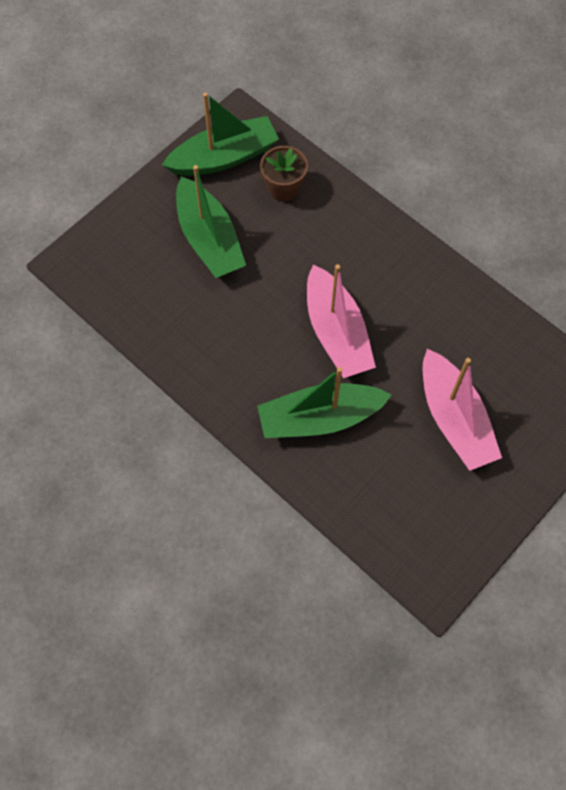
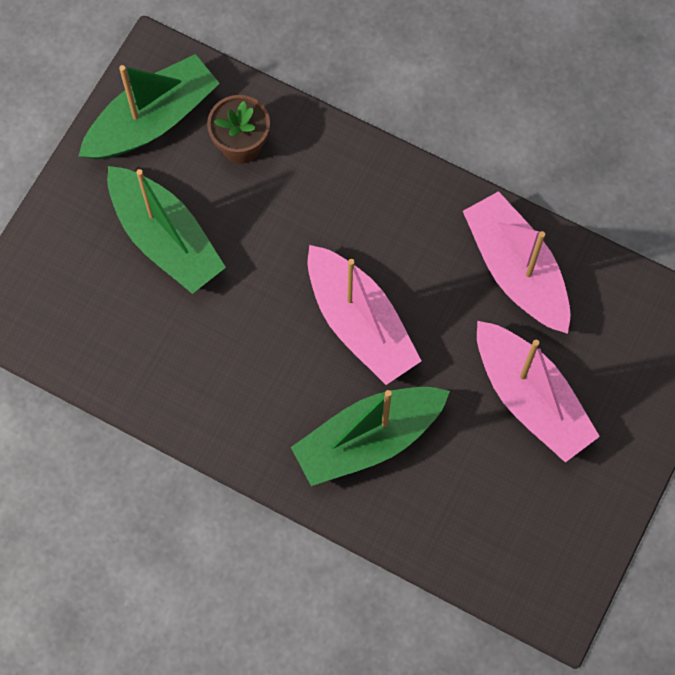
camera: 15 degrees left, 5 degrees up
none -> pink boat [463,191,571,334]

